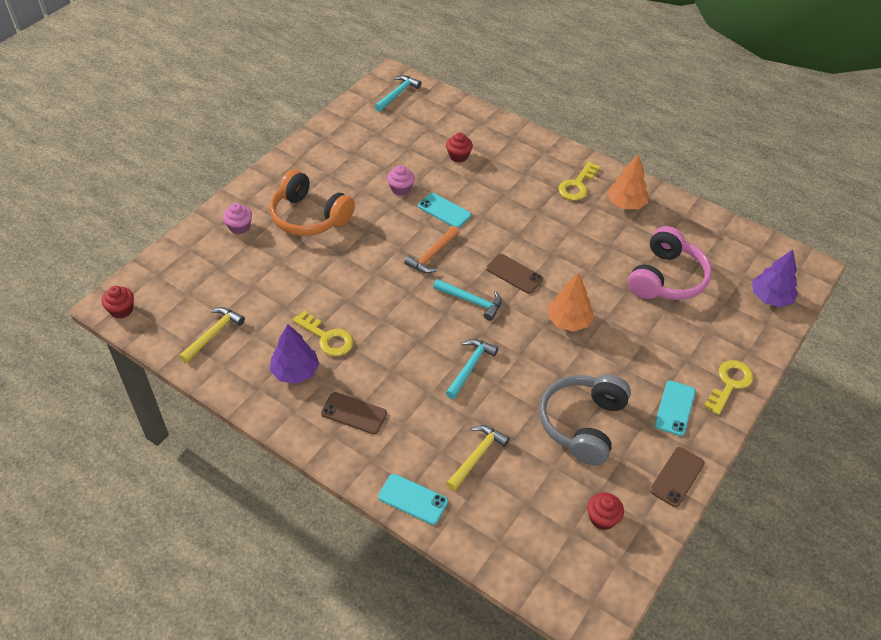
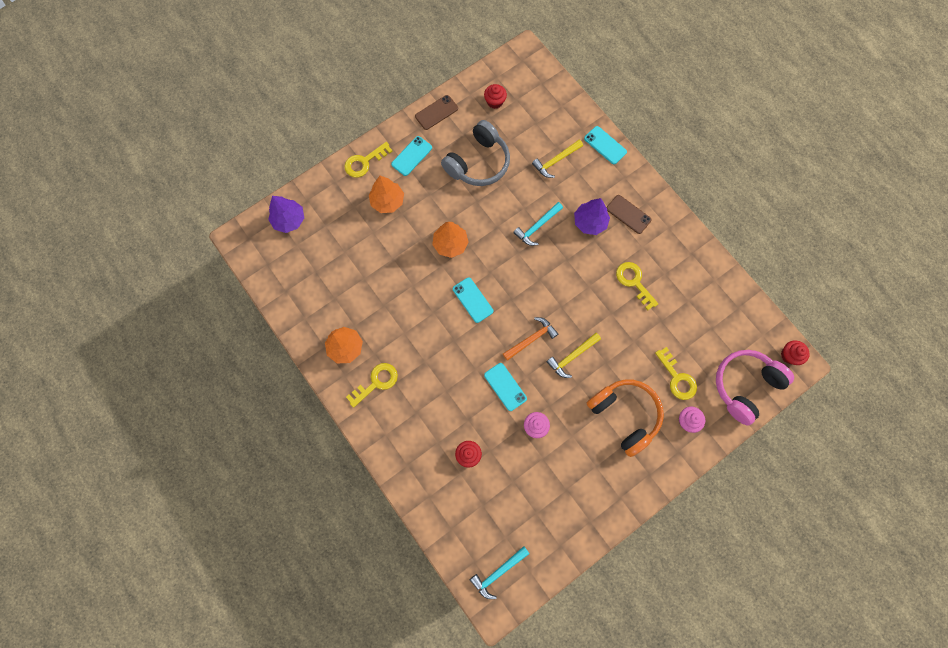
camera: 160 degrees left, 25 degrees up
yellow hammer [179,307,245,363] -> yellow hammer moved to [547,333,601,378]
purple tree [270,324,319,384] -> purple tree moved to [574,198,610,235]
turquoise hammer [433,279,502,321] -> none
brown phone [486,254,543,294] -> turquoise phone [453,277,493,323]
pink headphones [628,226,712,300] -> pink headphones moved to [716,350,794,425]
none -> orange tree [369,176,404,213]
none -> yellow key [655,347,697,400]

